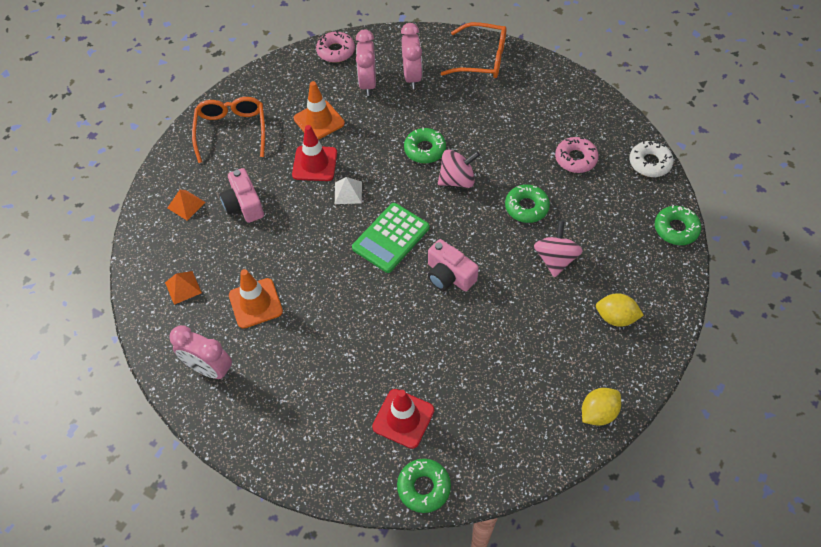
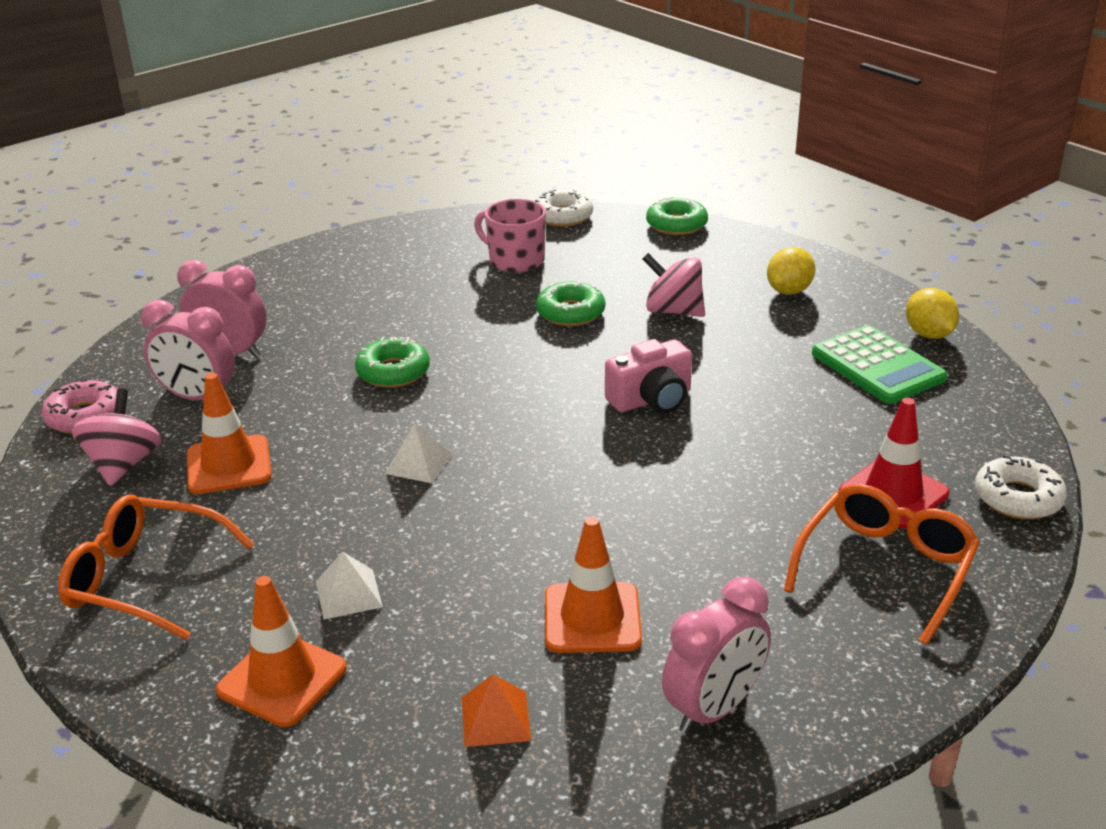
camera: 70 degrees left, 25 degrees down
orange pyramid [167,190,205,220] -> orange traffic cone [216,576,347,727]
pink camera [220,168,264,223] -> white pyramid [316,551,383,619]
red traffic cone [292,125,337,181] -> none
green calculator [352,203,430,273] -> green calculator moved to [812,325,947,404]
green donut [397,459,451,513] -> white donut [975,455,1067,519]
pink spinning top [438,150,480,188] -> pink spinning top moved to [71,388,161,486]
orange glasses [441,22,507,78] -> orange glasses moved to [784,484,980,645]
pink donut [555,137,599,173] -> pink mug [474,199,546,273]

